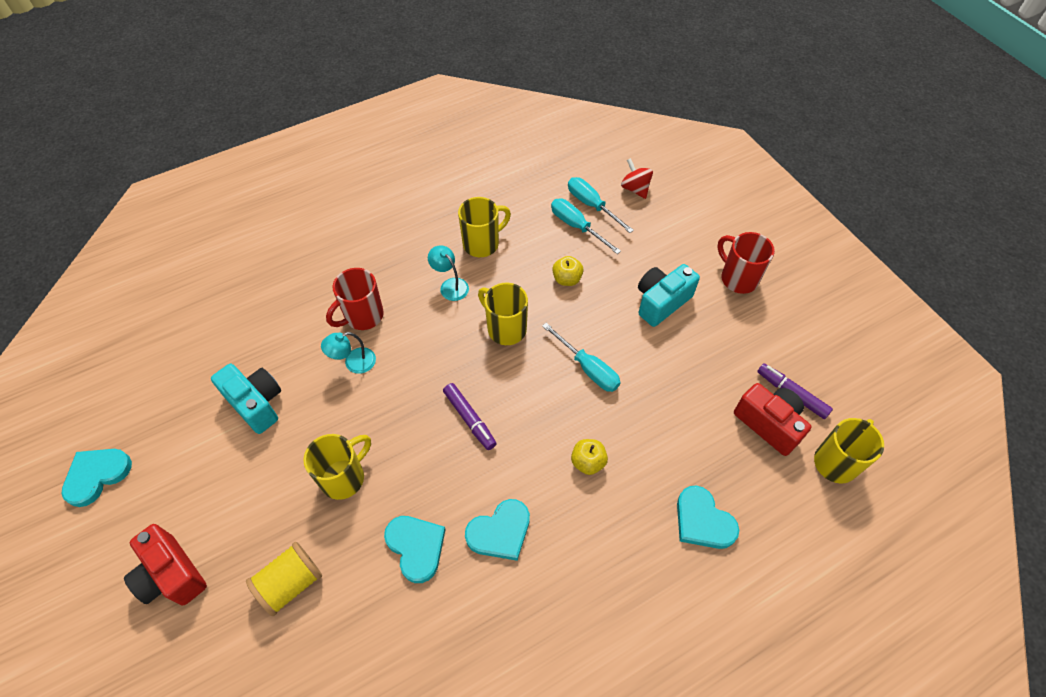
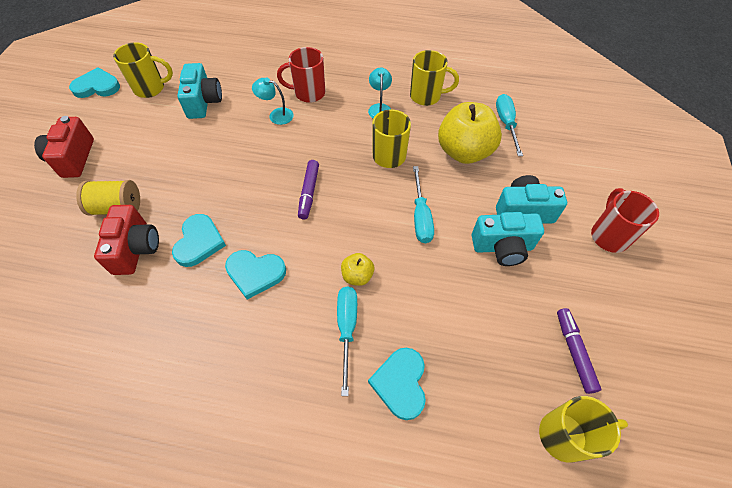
camera: 40 degrees right, 0 degrees up
yellow mug [304,434,371,500] -> yellow mug moved to [113,42,173,98]
yellow apple [552,256,584,286] -> yellow apple [438,102,502,164], size x2.14
turquoise screwdriver [568,177,634,233] -> turquoise screwdriver moved to [337,286,357,396]
red spinning top [621,158,653,199] -> none
red camera [734,383,811,456] -> red camera moved to [94,205,159,275]
none -> turquoise camera [472,212,544,266]

